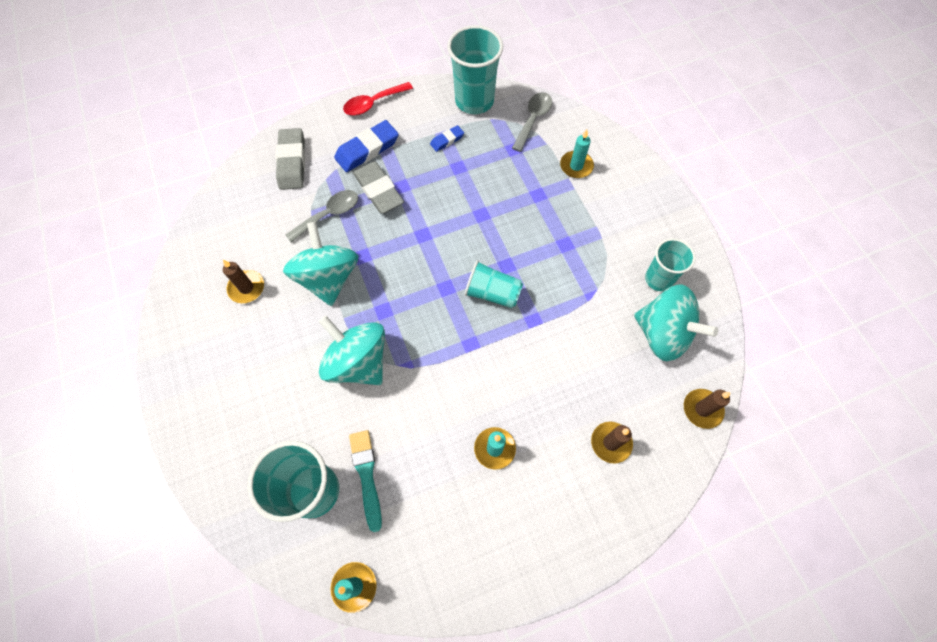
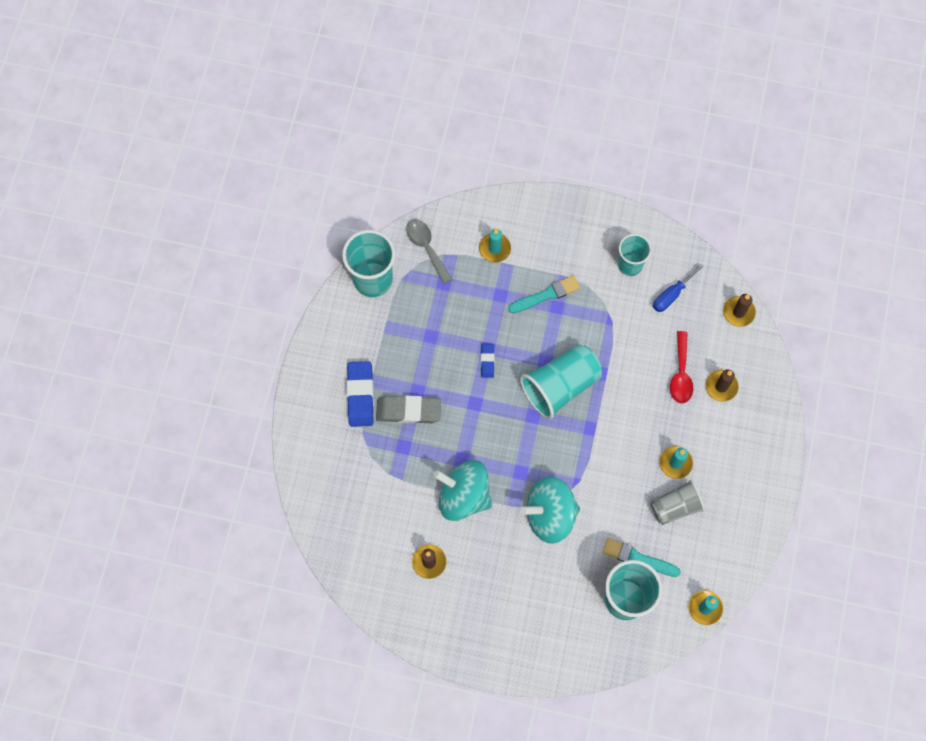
camera: 55 degrees left, 5 degrees up
grey eraser [276,128,305,190] -> none
grey spoon [286,190,358,242] -> none
red spoon [343,82,413,116] -> red spoon moved to [670,331,693,403]
blue eraser [430,125,464,152] -> blue eraser moved to [481,344,495,378]
turquoise cup [465,260,523,308] -> turquoise cup [520,344,602,419], size x1.58
turquoise spinning top [634,284,718,361] -> blue screwdriver [653,263,704,312]
none -> turquoise brush [508,275,580,313]
none -> grey cup [651,480,705,525]

